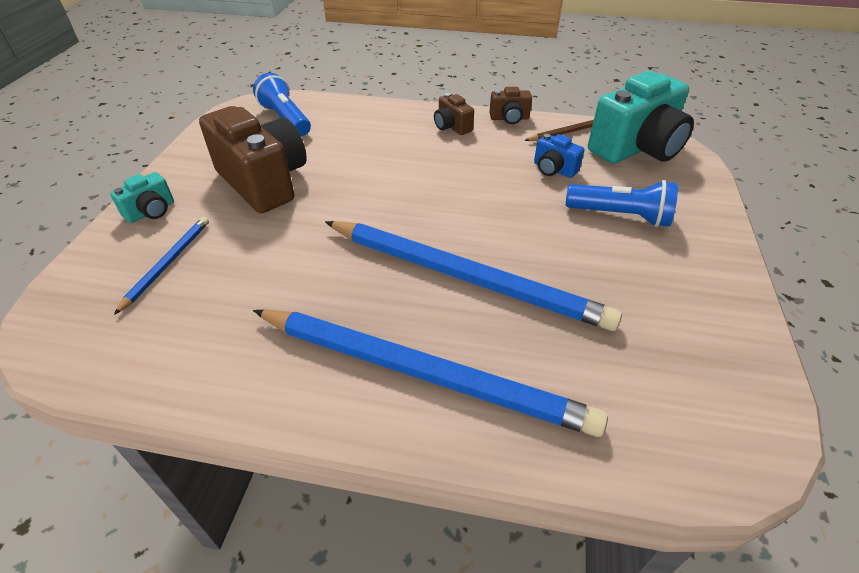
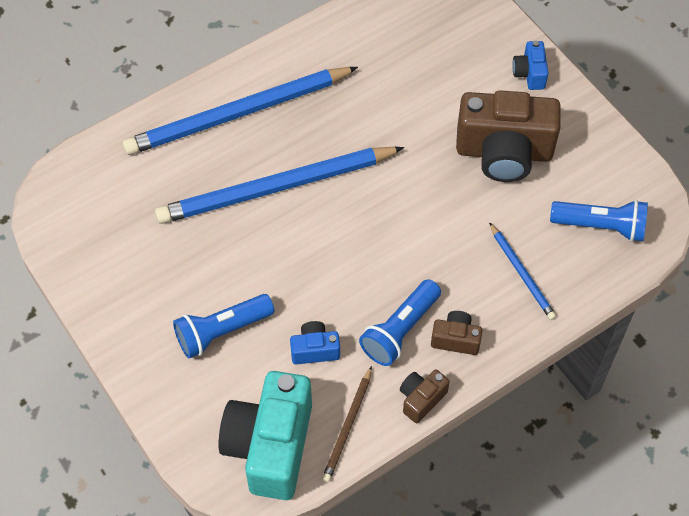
camera: 135 degrees right, 15 degrees up
turquoise camera [110,172,174,223] -> blue camera [512,41,549,90]
blue pencil [114,217,209,315] -> blue pencil moved to [489,222,557,320]
none -> blue flashlight [359,279,441,366]

